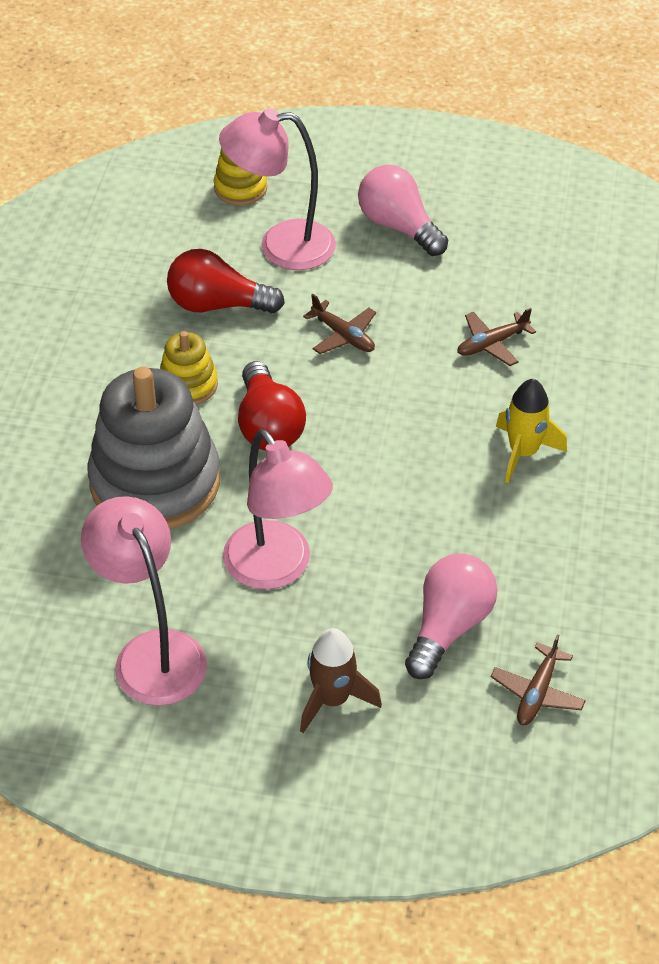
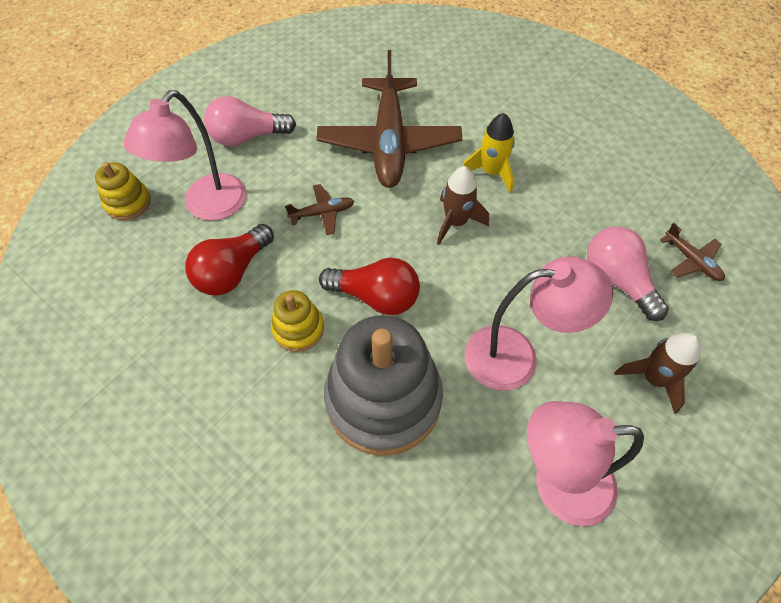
camera: 60 degrees left, 10 degrees up
brown plane [457,308,536,366] -> brown plane [316,50,462,188], size x2.39
none -> brown rocket [437,166,489,245]

